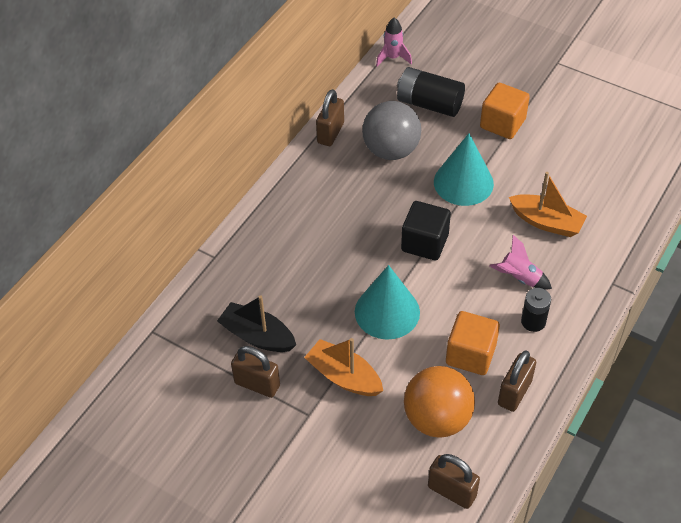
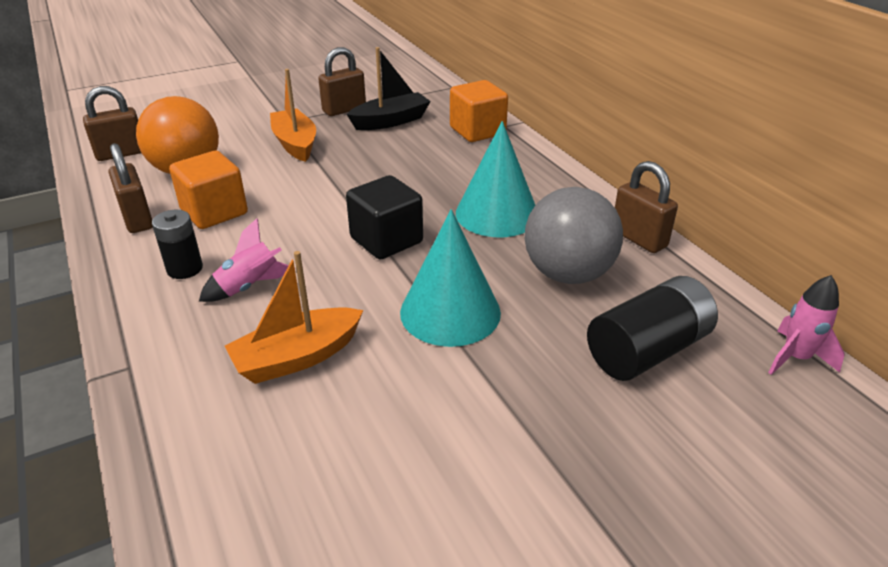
camera: 120 degrees right, 15 degrees down
orange boat [304,338,383,396] -> orange boat turned 90 degrees counterclockwise [270,69,316,162]
turquoise cone [355,265,420,340] -> turquoise cone moved to [456,121,535,237]
orange cube [480,83,530,139] -> orange cube moved to [450,80,508,142]

